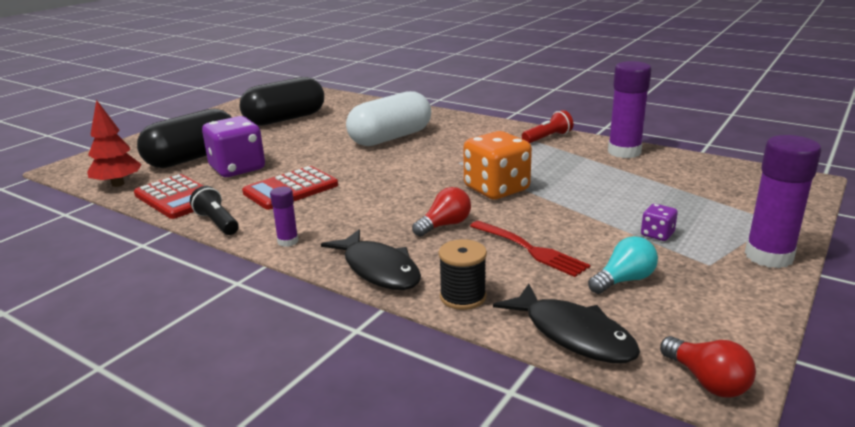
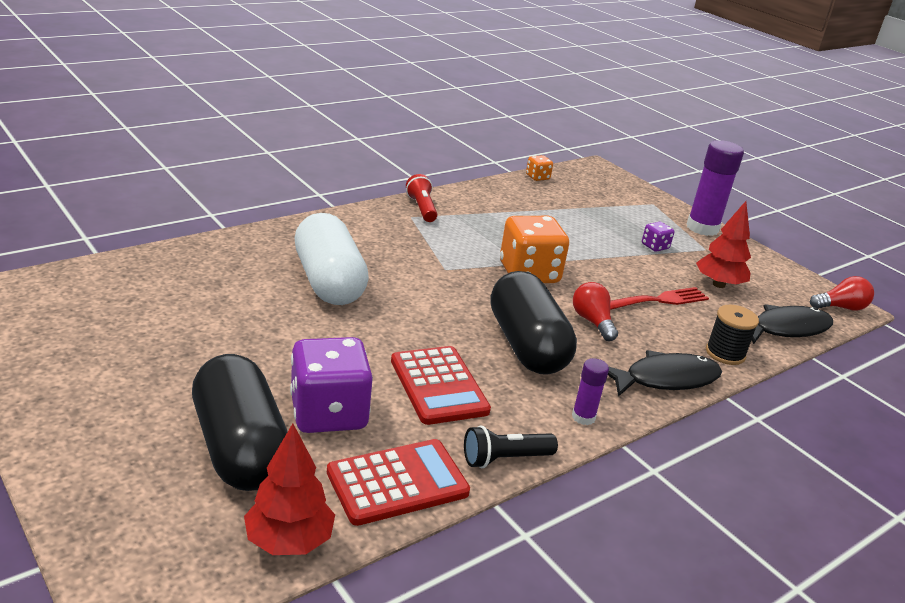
camera: 75 degrees left, 5 degrees up
black capsule [240,77,324,126] -> black capsule moved to [490,271,577,375]
turquoise light bulb [588,236,658,294] -> red tree [696,201,751,288]
purple glue stick [608,61,651,158] -> none
none -> orange dice [526,155,553,181]

